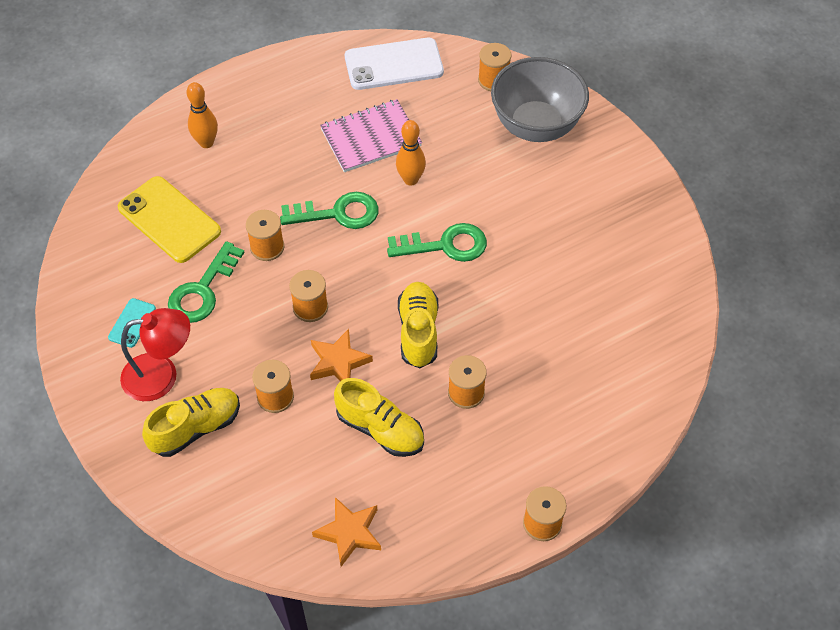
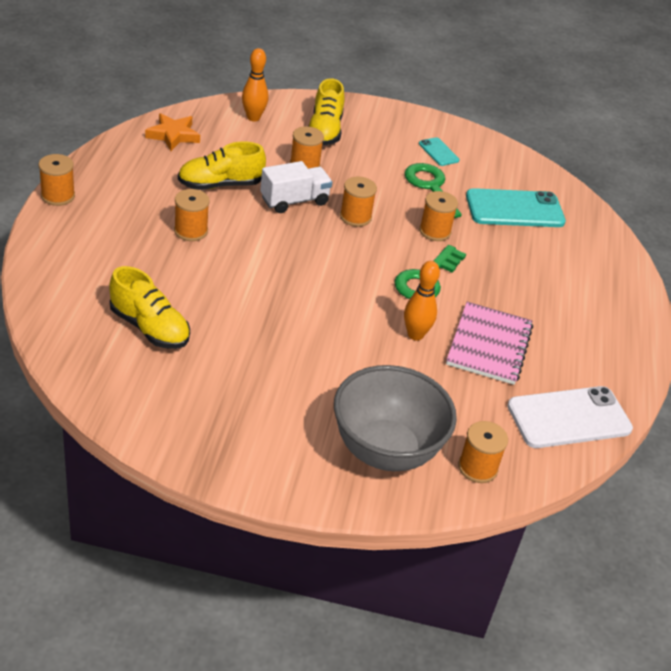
camera: 125 degrees right, 15 degrees down
yellow phone [118,176,221,263] -> turquoise phone [466,188,566,227]
red lamp [120,308,190,401] -> none
orange bowling pin [187,82,218,148] -> orange bowling pin moved to [242,48,268,122]
orange star [310,329,373,381] -> white truck [260,161,332,213]
white phone [345,38,444,90] -> white phone turned 45 degrees clockwise [507,386,633,448]
green key [387,223,487,262] -> none
yellow shoe [398,282,438,368] -> yellow shoe moved to [109,266,190,349]

